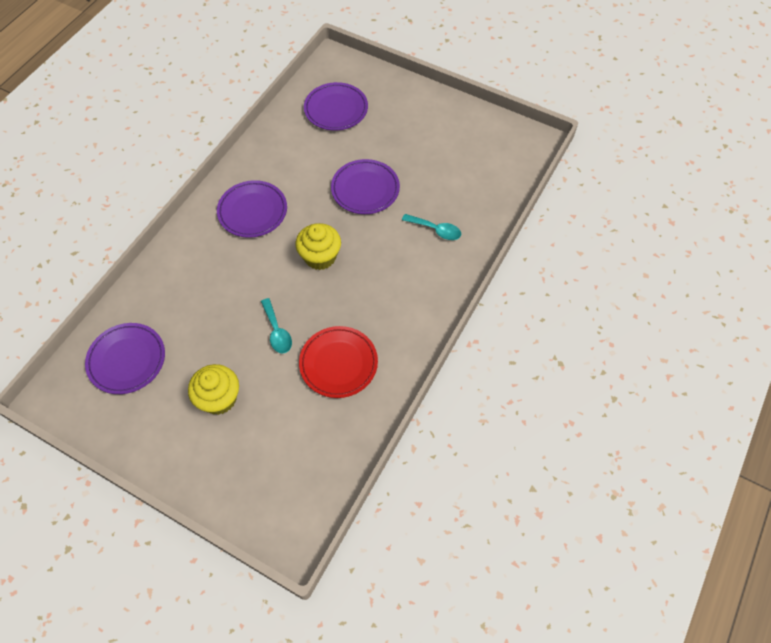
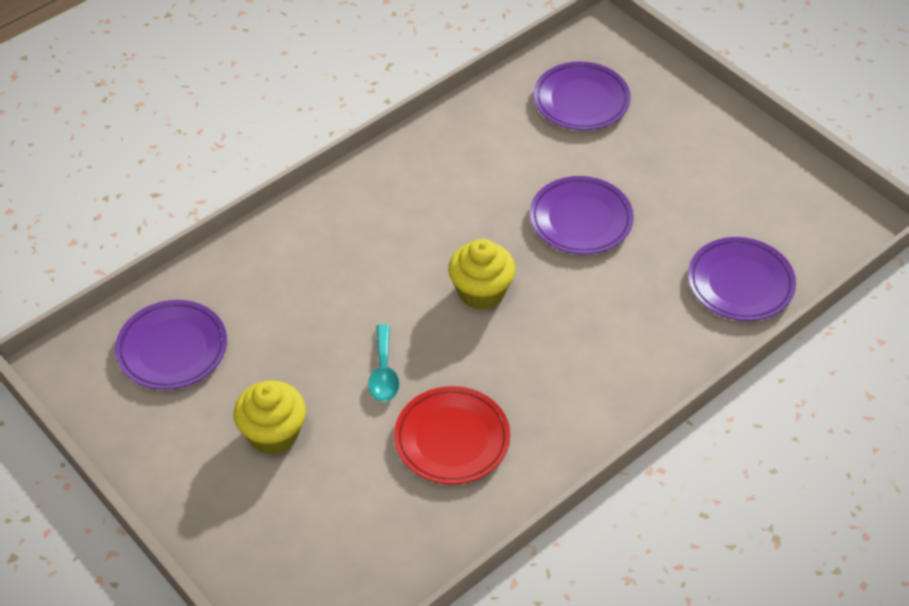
camera: 20 degrees right, 10 degrees down
purple plate [217,180,287,238] -> purple plate moved to [688,237,796,321]
turquoise spoon [402,214,461,240] -> none

